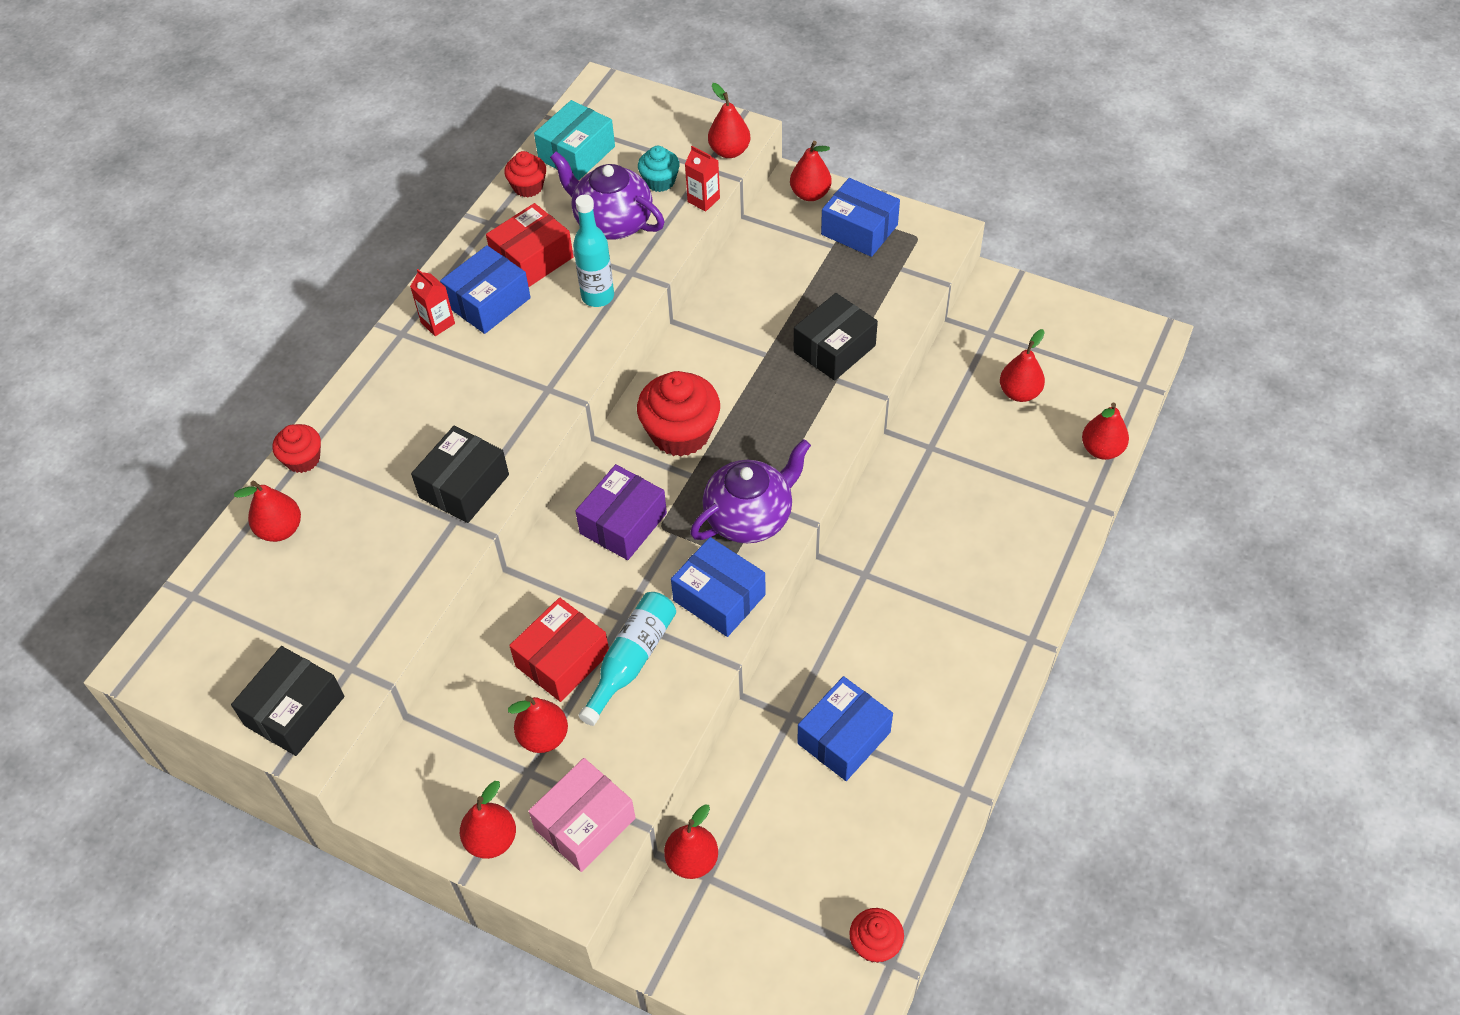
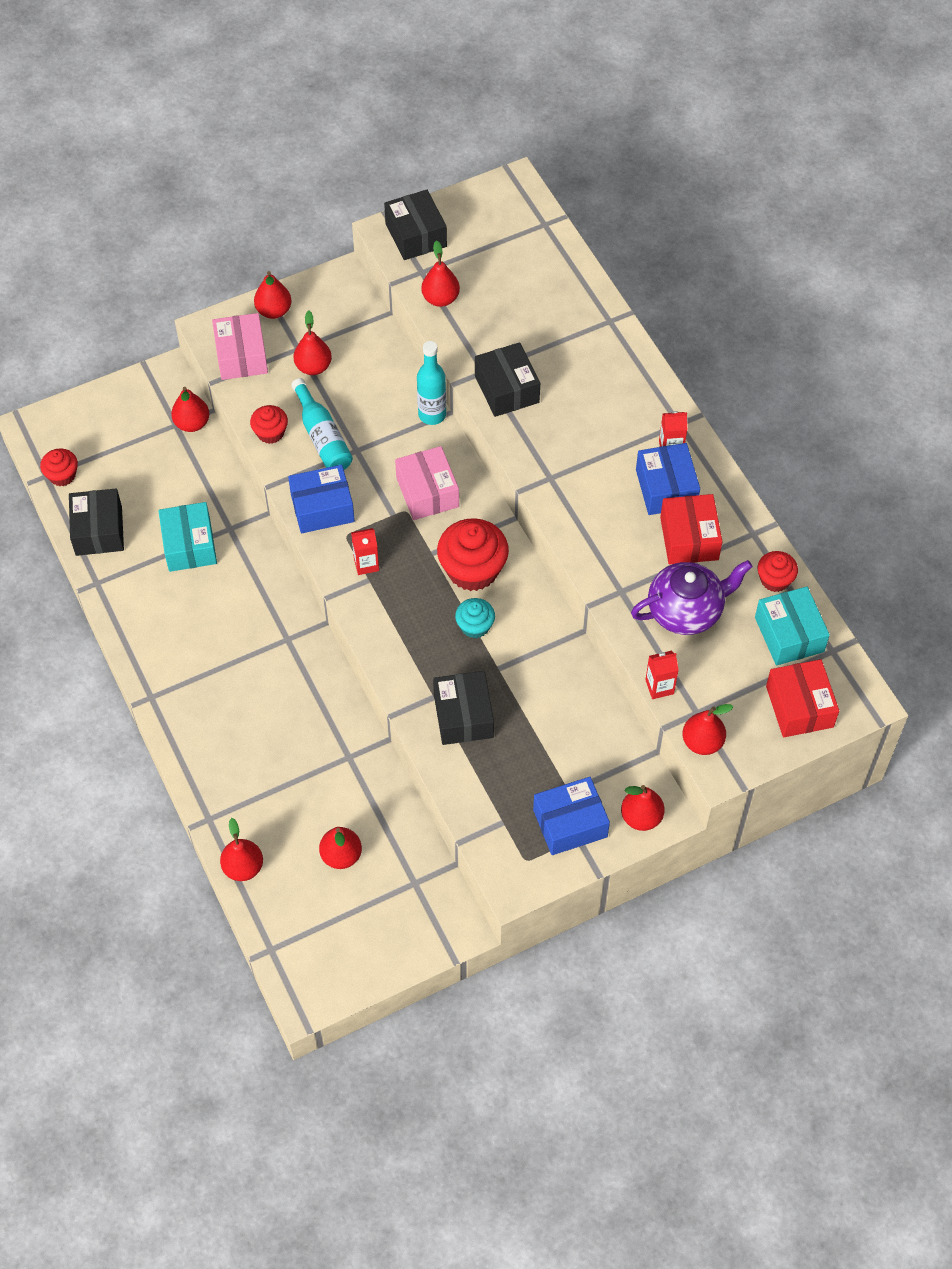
camera: 125 degrees right, 5 degrees up
red pear [234,481,301,542] -> red pear moved to [421,240,460,307]
red cupcake [272,424,321,473] -> red cupcake moved to [250,405,288,444]
red box [509,598,609,702] -> red box moved to [766,659,839,737]
turquoise bottle [573,195,614,307] -> turquoise bottle moved to [417,341,446,425]
purple box [575,464,667,560] -> pink box [395,446,459,520]
turquoise cupcake [638,146,680,192] -> turquoise cupcake moved to [455,598,495,639]
purple teapot [690,439,811,543] -> red carton [351,528,379,575]
blue box [797,676,893,781] -> turquoise box [158,502,217,572]
none -> black box [69,489,124,556]

